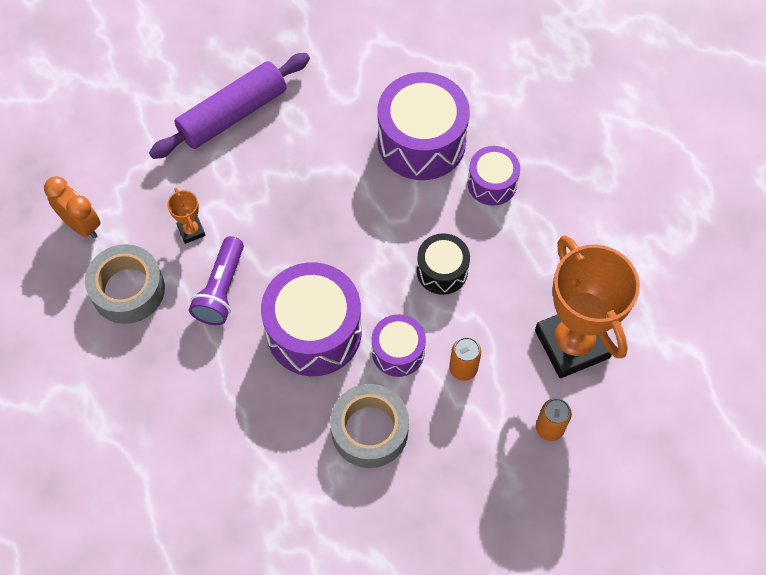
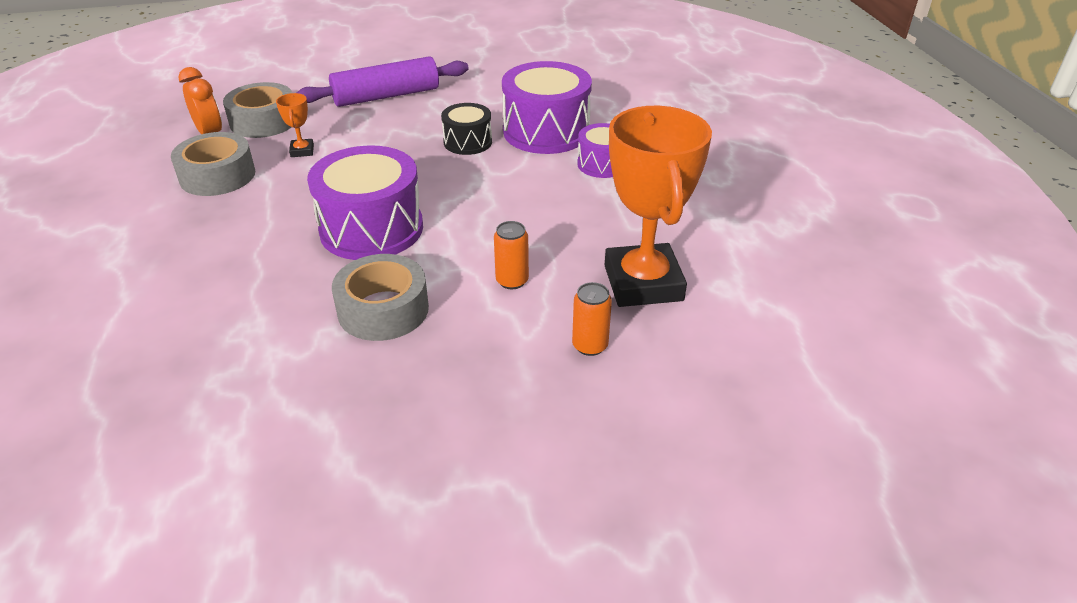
camera: 15 degrees right, 25 degrees down
purple flashlight [189,236,244,325] -> none
purple drum [372,314,426,377] -> none
black drum [417,233,470,295] -> black drum moved to [441,103,492,155]
none -> grey tape [223,82,292,138]

